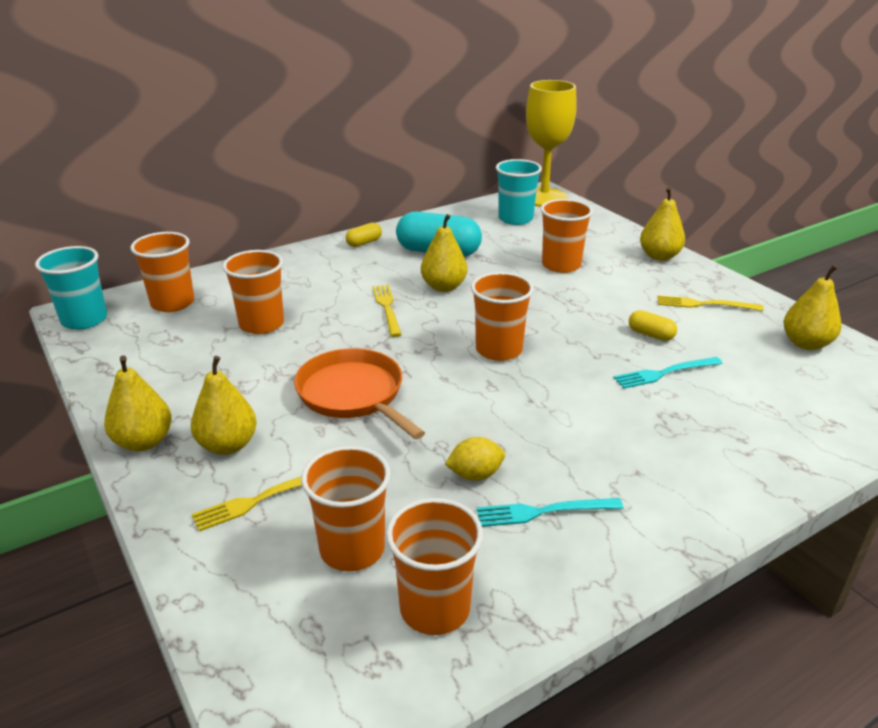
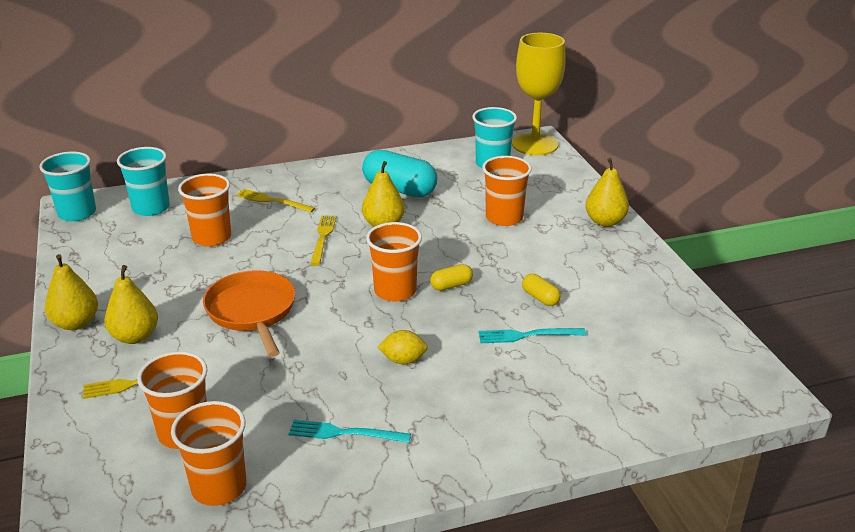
camera: 15 degrees right, 0 degrees up
orange cup [130,232,194,312] -> turquoise cup [117,147,170,216]
yellow capsule [345,223,382,247] -> yellow capsule moved to [430,264,473,291]
yellow lemon [445,437,505,481] -> yellow lemon moved to [378,330,428,364]
yellow fork [657,295,764,311] -> yellow fork moved to [236,189,315,212]
yellow pear [784,265,841,350] -> none

